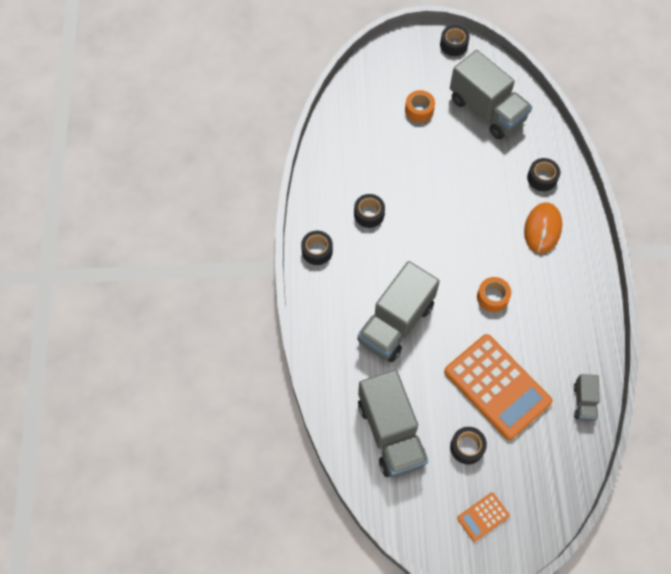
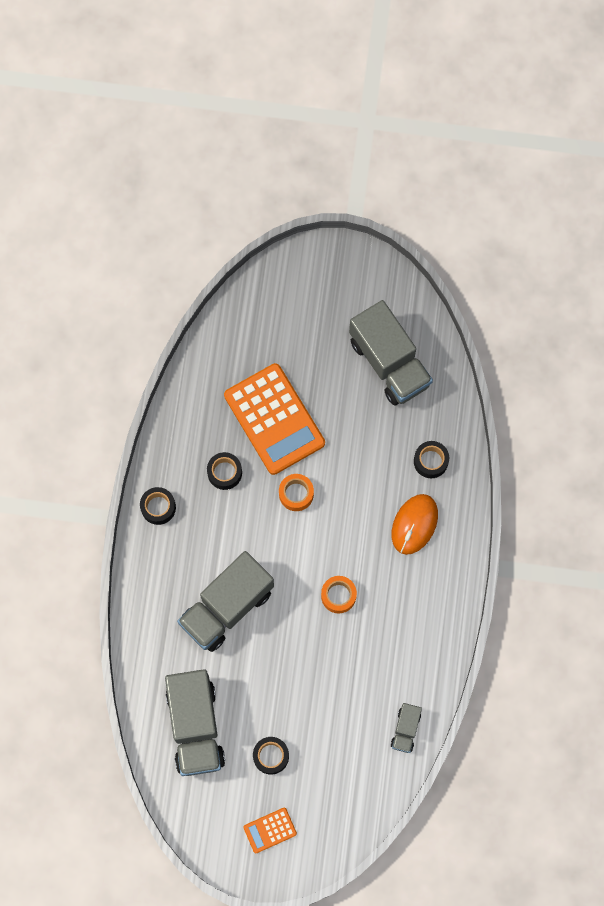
camera: 10 degrees right, 10 degrees up
orange tape [405,90,435,122] -> orange tape moved to [279,474,314,511]
black tape [440,25,470,56] -> none
orange calculator [444,334,552,440] -> orange calculator moved to [224,363,325,475]

